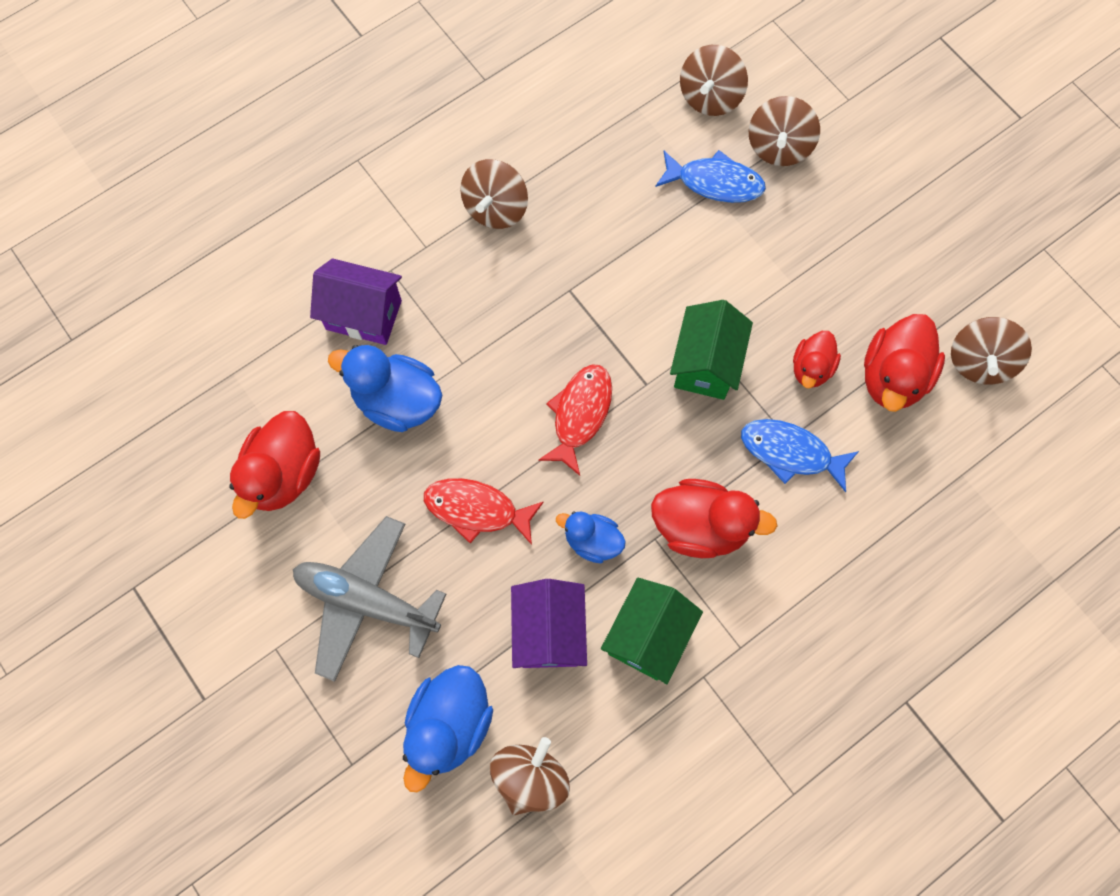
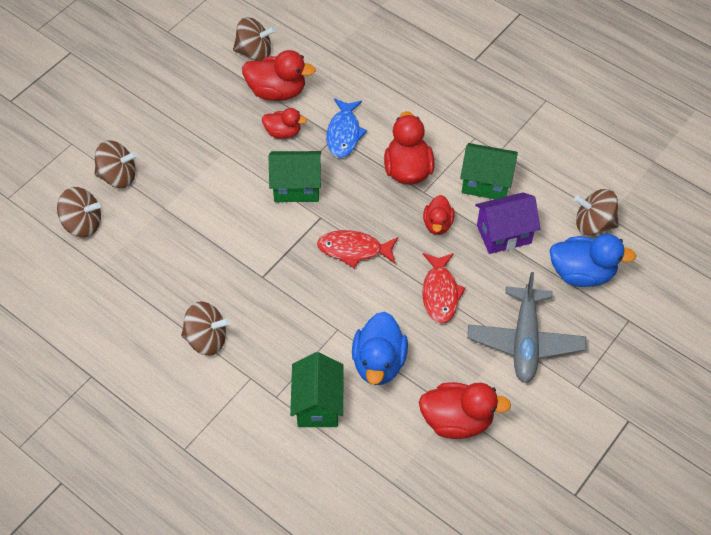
camera: 105 degrees left, 15 degrees down
purple house [310,258,402,345] -> green house [290,352,344,427]
blue duck [556,512,626,563] -> red duck [423,195,454,235]
blue fish [655,150,766,203] -> none

